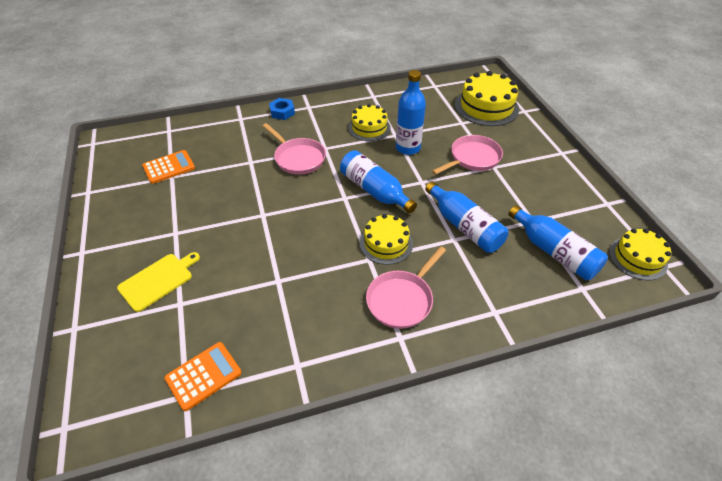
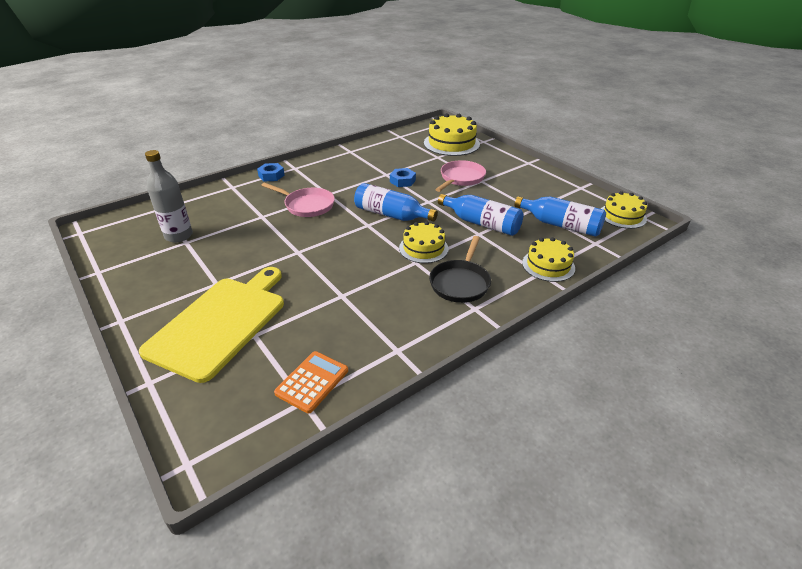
camera: 20 degrees left, 10 degrees down
yellow cutting board [117,252,200,312] -> yellow cutting board [139,267,284,383], size x1.92
orange calculator [142,150,195,184] -> grey bottle [145,150,193,242]
yellow cake [348,104,391,141] -> yellow cake moved to [522,237,575,282]
pink pan [366,246,446,329] -> black pan [429,236,491,303]
blue bottle [396,70,426,155] -> blue nut [390,168,416,187]

